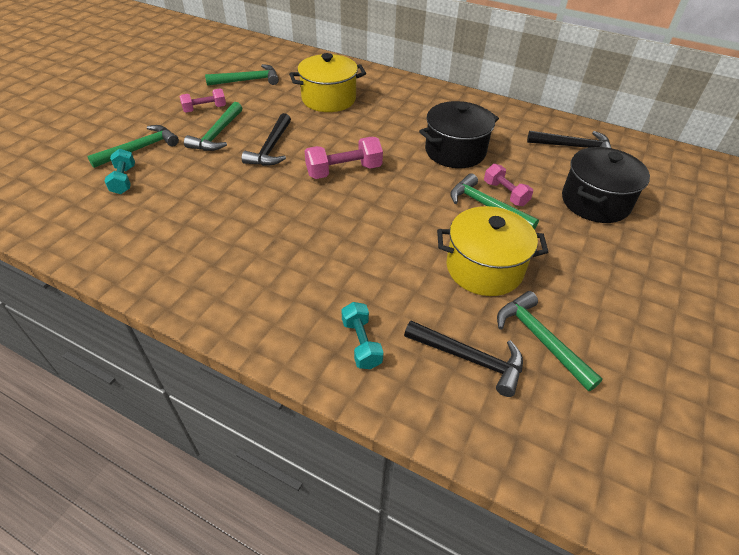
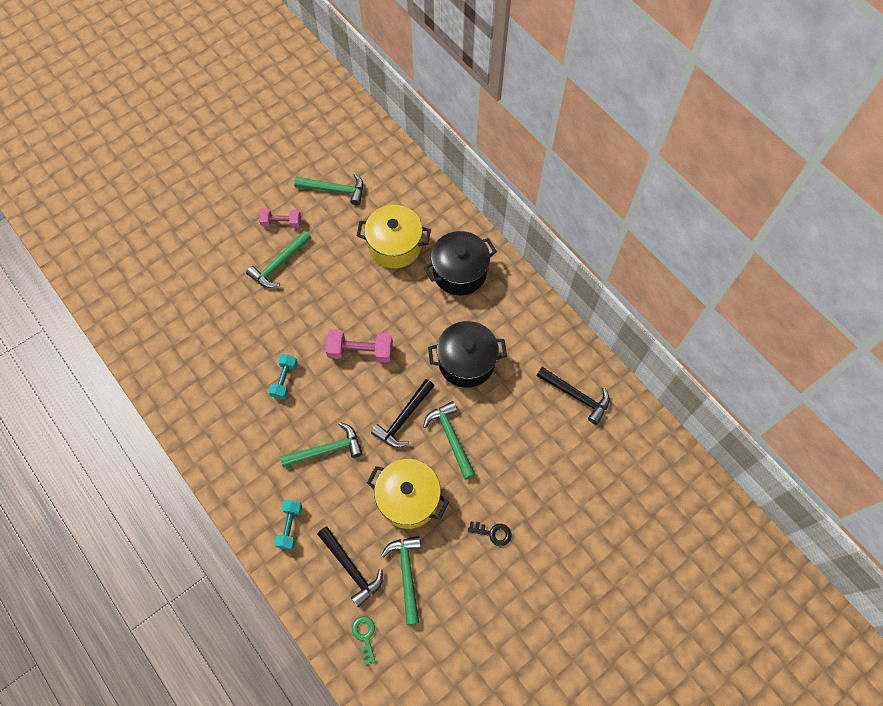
camera: 25 degrees right, 20 degrees up
green hammer [87,125,179,168] -> green hammer moved to [280,422,363,467]
turquoise dumbbell [105,149,135,194] -> turquoise dumbbell moved to [268,354,298,399]
black hammer [242,113,291,166] -> black hammer moved to [371,379,434,448]
pink dumbbell [484,164,533,206] -> none
black pot [562,147,650,223] -> black pot moved to [424,231,497,295]
none -> green key [352,616,376,665]
none -> black key [468,521,512,546]

